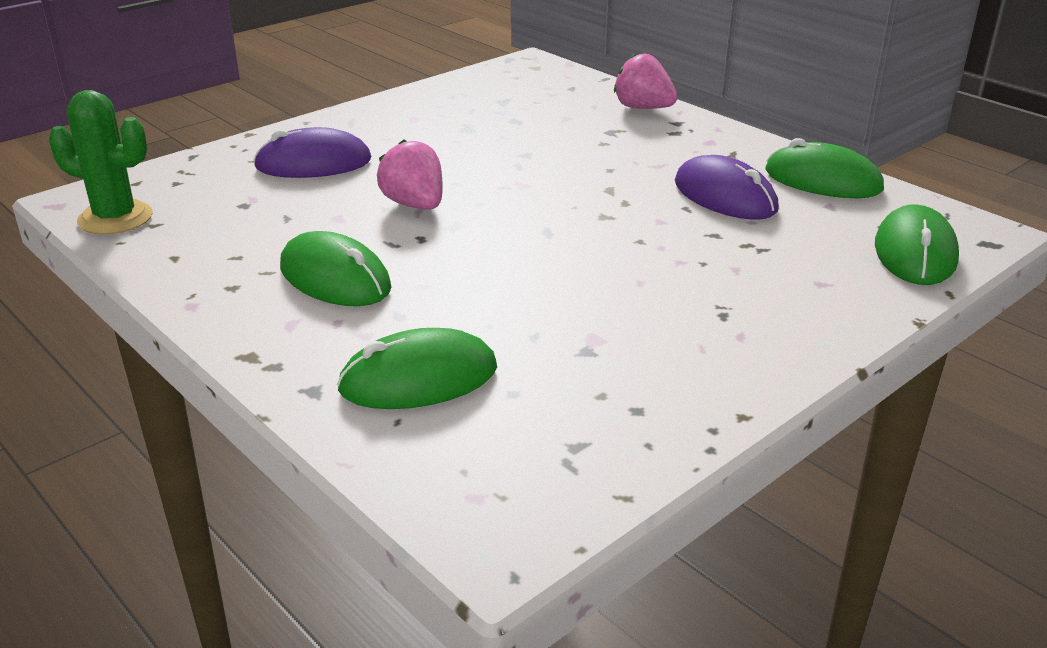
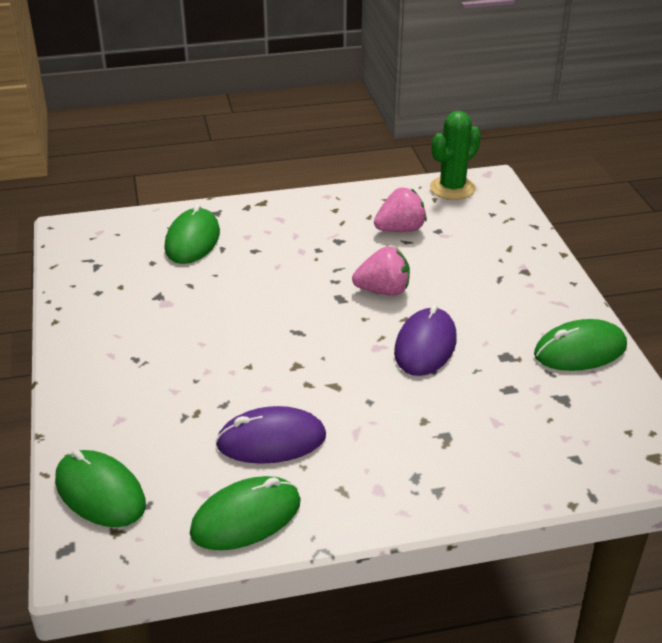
camera: 120 degrees right, 5 degrees up
purple mouse [254,127,372,178] -> purple mouse moved to [394,304,457,376]
green mouse [280,231,392,306] -> green mouse moved to [534,319,627,371]
pink strawberry [614,53,678,109] -> pink strawberry moved to [374,187,427,232]

